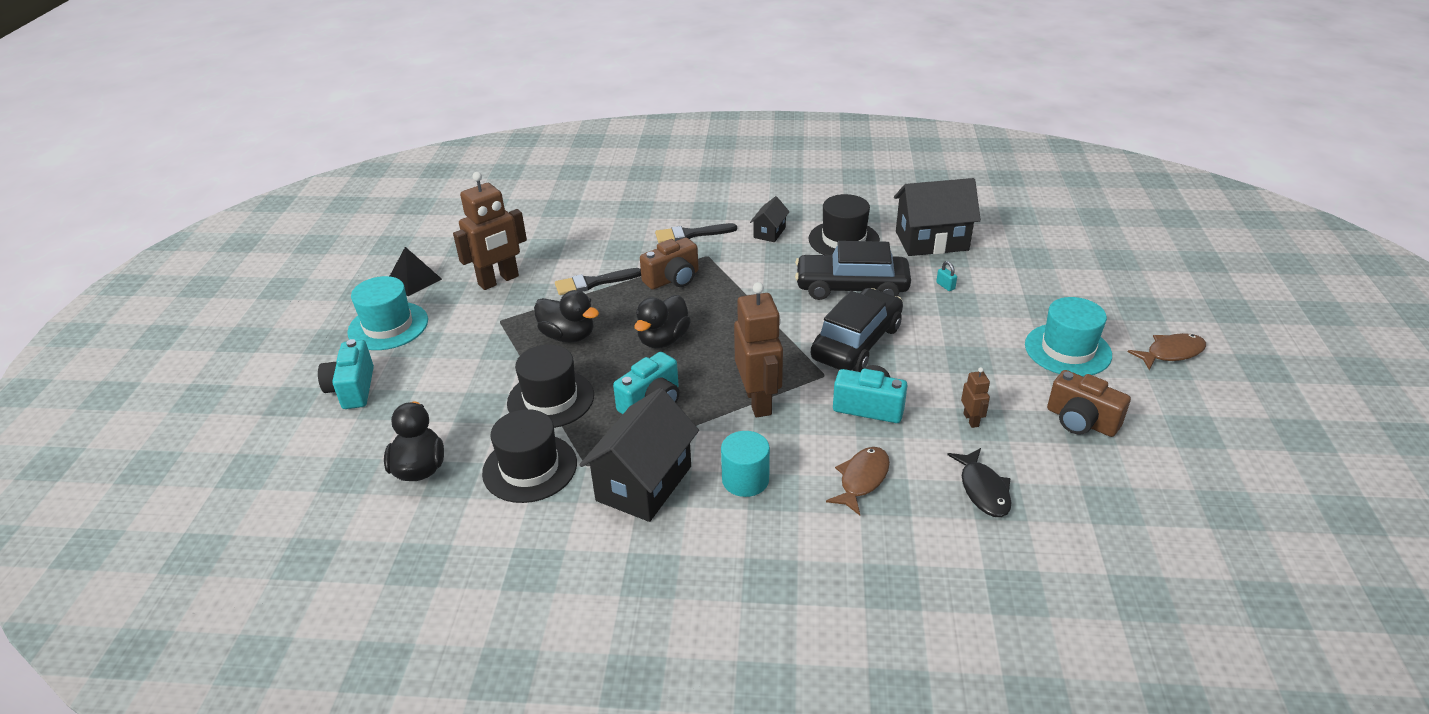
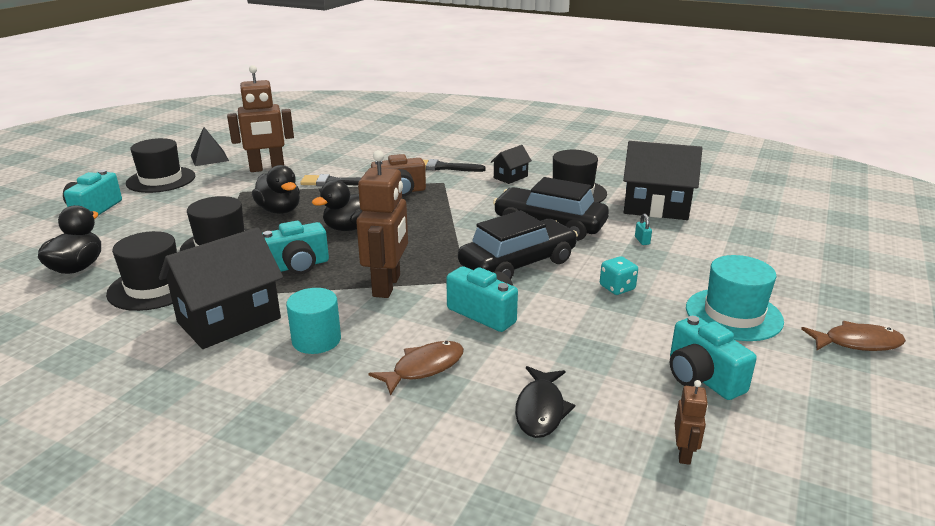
camera: 20 degrees right, 10 degrees down
turquoise hat [347,276,428,350] -> black hat [126,138,195,193]
brown robot [961,367,990,428] -> brown robot moved to [675,380,708,465]
brown camera [1047,370,1131,437] -> turquoise camera [670,316,757,400]
none -> turquoise dice [600,256,638,295]

